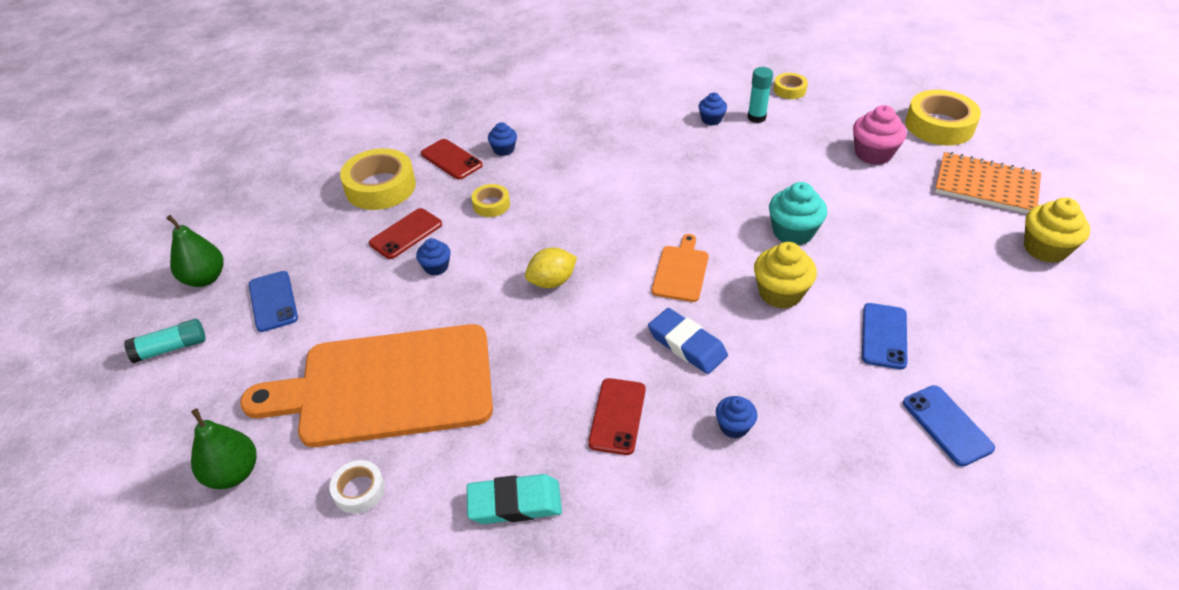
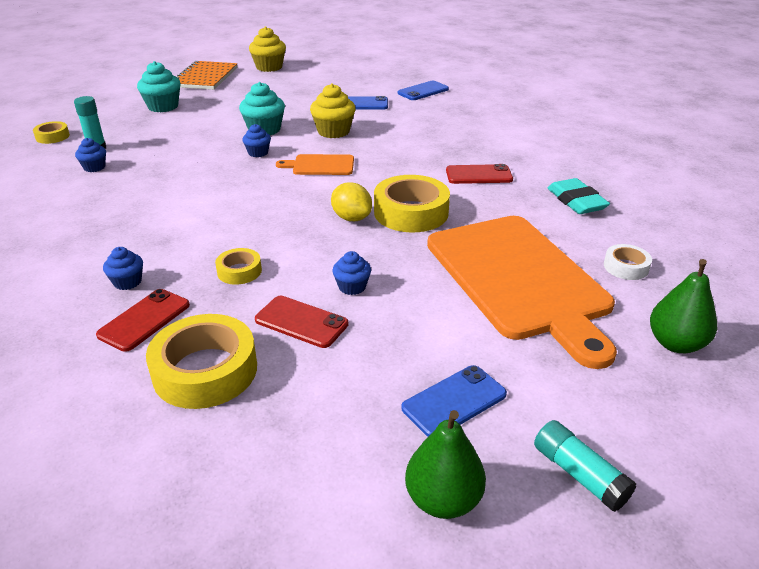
camera: 105 degrees left, 10 degrees down
blue eraser [648,308,728,374] -> none
blue cupcake [716,396,757,438] -> blue cupcake moved to [242,124,271,157]
pink cupcake [853,105,907,165] -> turquoise cupcake [137,61,181,112]
yellow tape [905,90,981,145] -> yellow tape moved to [374,175,450,232]

